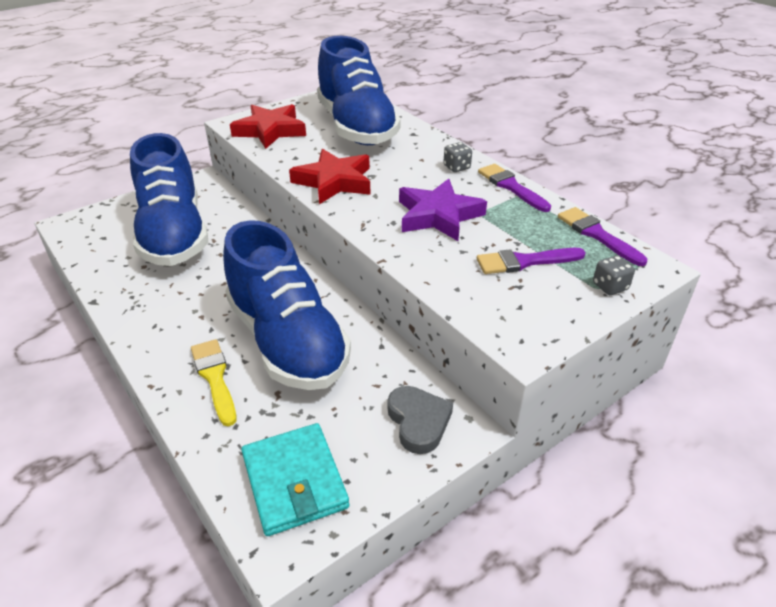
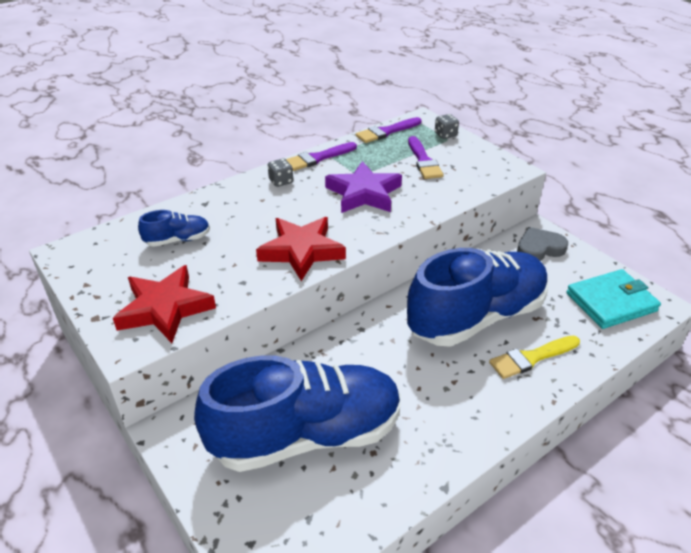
camera: 90 degrees left, 0 degrees up
blue shoe [317,36,401,145] -> blue shoe [138,210,210,247], size x0.41

